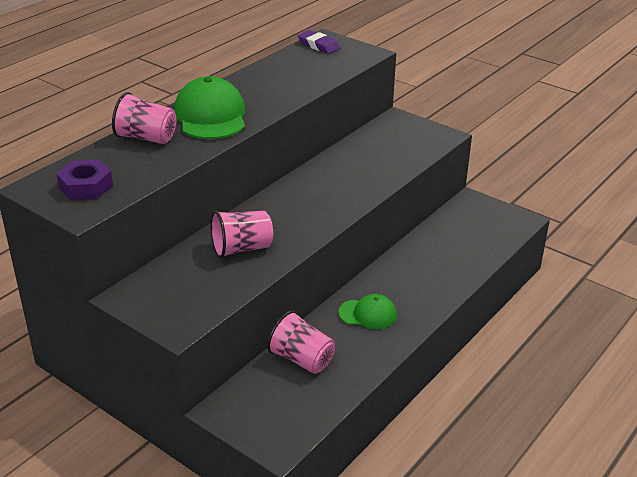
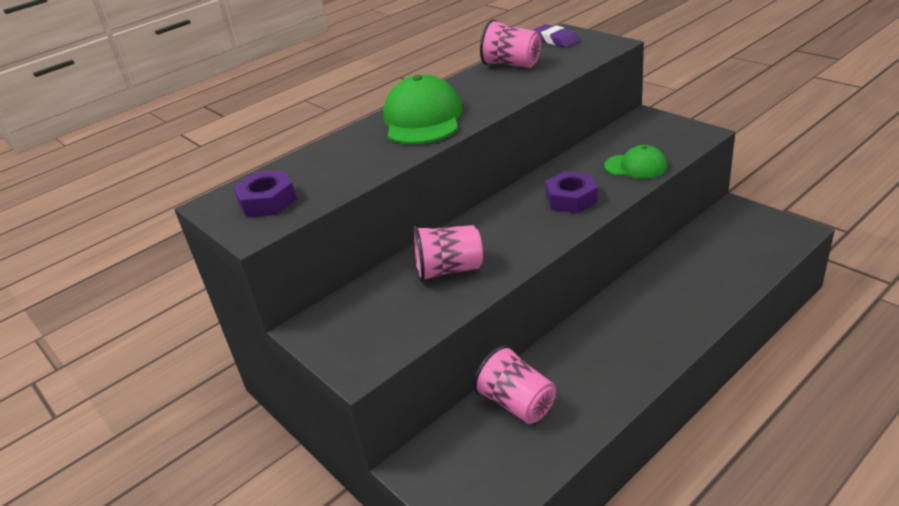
camera: 15 degrees right, 0 degrees up
pink cup [112,92,176,144] -> pink cup moved to [480,19,541,68]
green cap [338,294,397,329] -> green cap moved to [604,145,667,179]
none -> purple nut [545,171,598,213]

